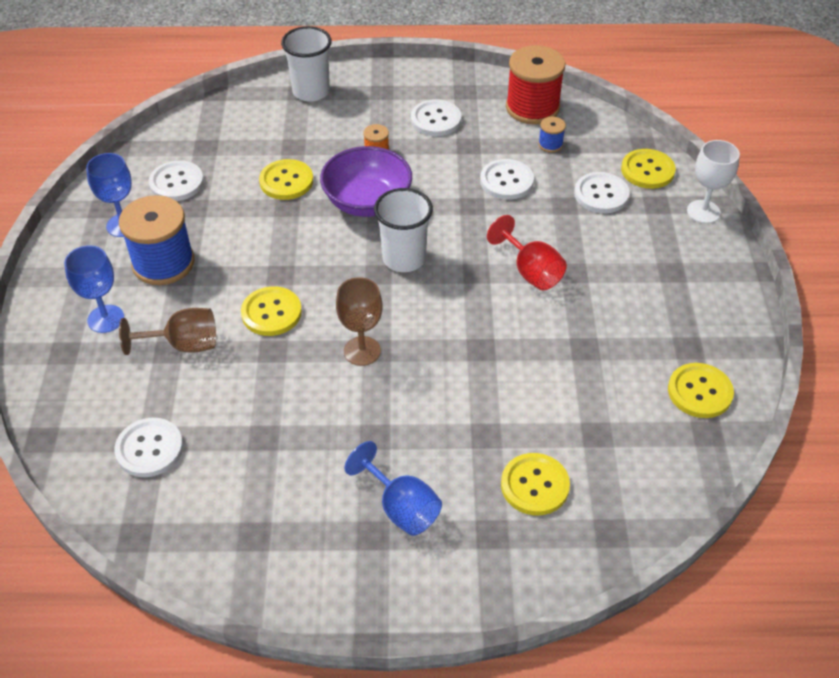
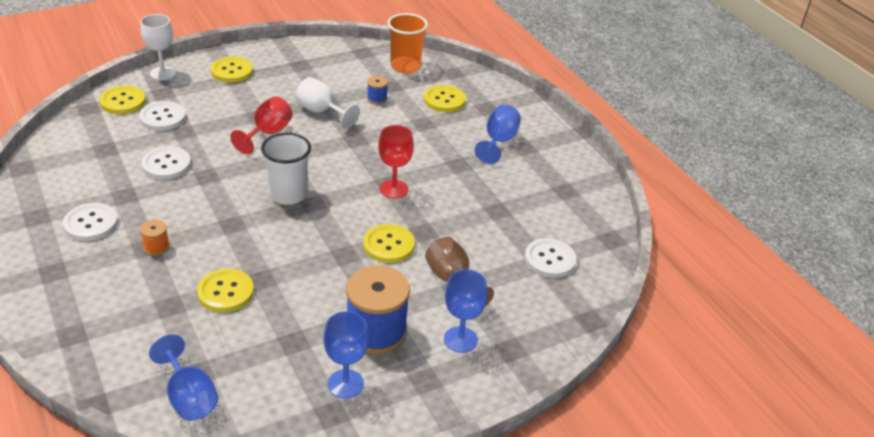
camera: 120 degrees left, 10 degrees down
white button [149,161,204,201] -> none
white cup [281,26,332,102] -> none
purple bowl [320,146,412,217] -> none
brown goblet [336,277,382,366] -> red goblet [378,125,414,199]
red spool [506,45,565,125] -> none
blue spool [538,117,566,152] -> blue spool moved to [367,76,388,104]
yellow button [668,363,734,418] -> yellow button moved to [211,57,253,83]
none -> blue goblet [149,334,218,421]
none -> white goblet [296,77,360,129]
none -> orange cup [387,13,428,73]

